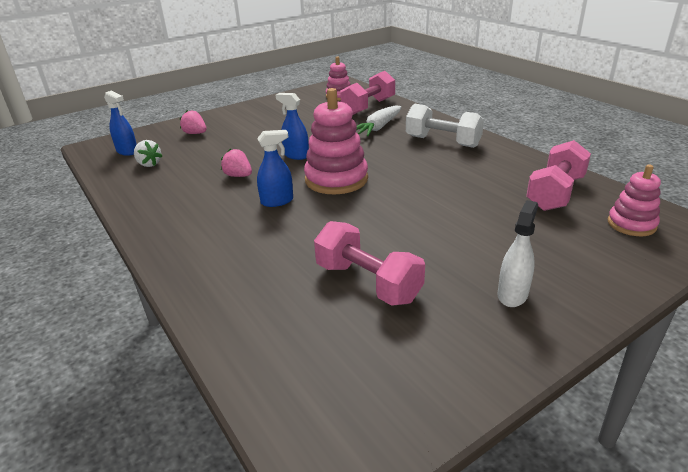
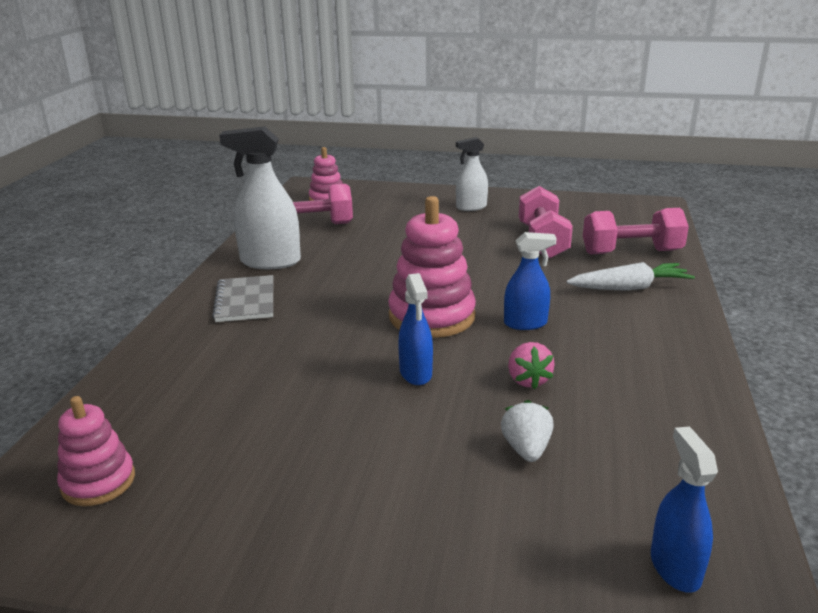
camera: 135 degrees left, 5 degrees down
white strawberry [134,140,162,167] -> white strawberry moved to [501,400,554,462]
pink strawberry [180,110,207,134] -> none
blue spray bottle [257,130,293,207] -> blue spray bottle turned 150 degrees clockwise [504,232,557,330]
pink dumbbell [340,71,395,115] -> pink dumbbell moved to [583,208,689,254]
white carrot [356,105,401,136] -> white carrot moved to [567,262,695,291]
white dumbbell [406,104,484,148] -> grey notebook [212,275,273,322]
none -> white spray bottle [219,126,301,269]

